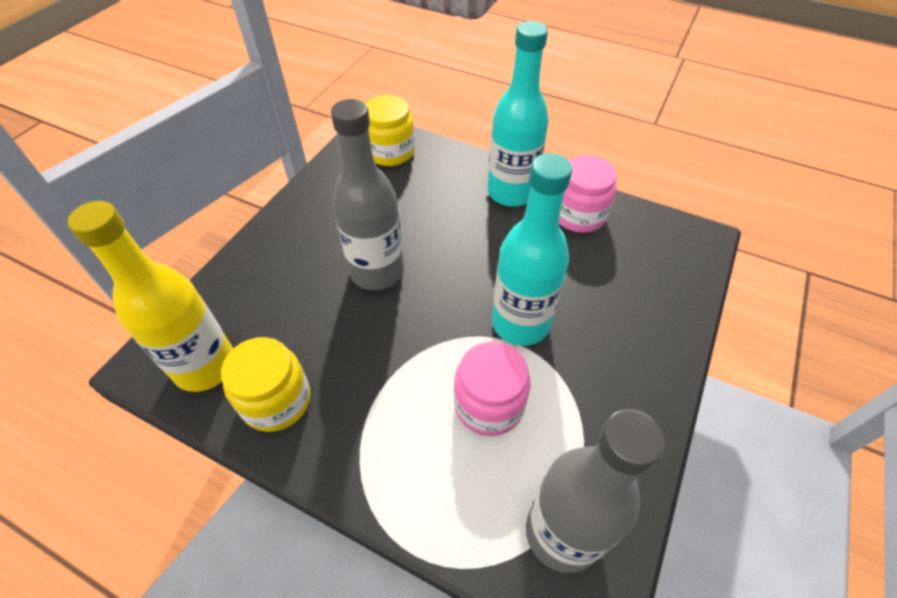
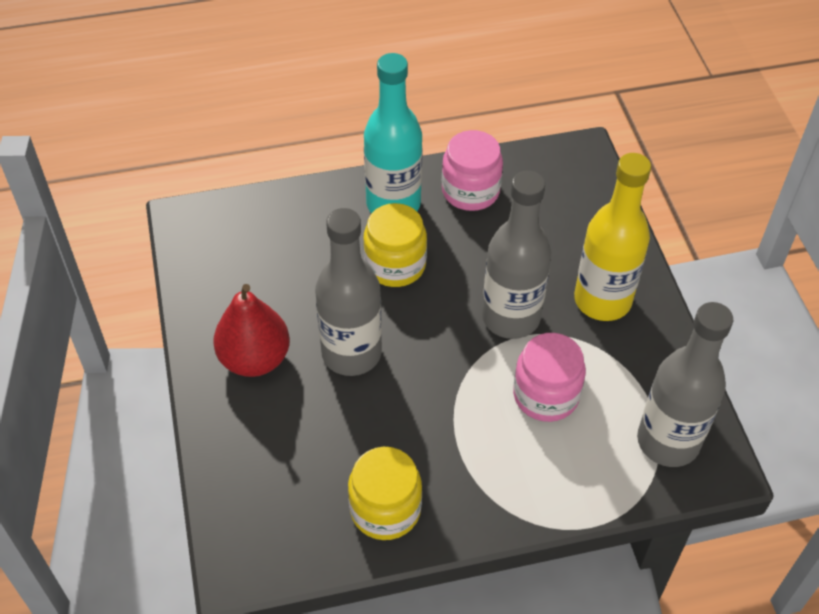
camera: 40 degrees left, 0 degrees up
yellow bottle [68,201,233,392] -> yellow bottle moved to [574,153,651,321]
yellow jar [365,95,415,166] -> yellow jar moved to [363,203,427,287]
turquoise bottle [492,153,572,346] -> grey bottle [482,171,551,339]
none -> red pear [213,284,290,377]

